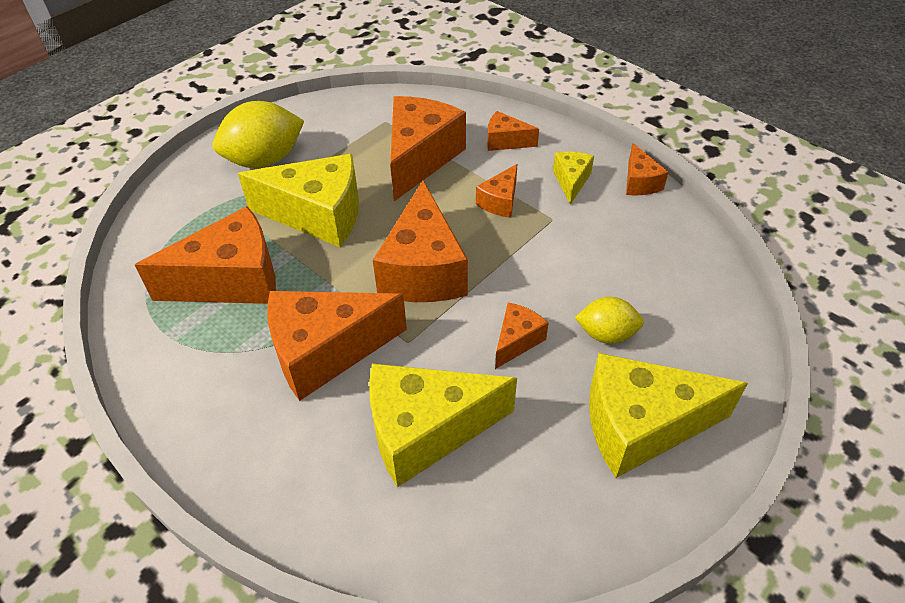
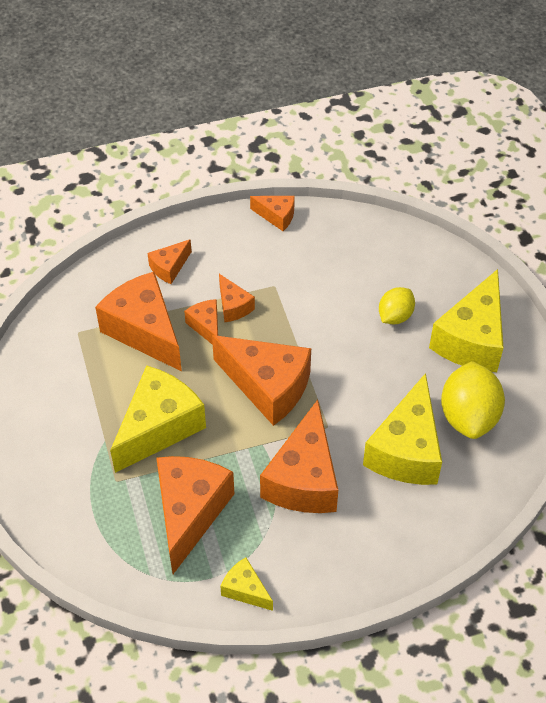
camera: 60 degrees left, 5 degrees up
yellow lemon [213,101,304,168] -> yellow lemon moved to [441,361,505,439]
orange cheese [495,302,549,369] -> orange cheese moved to [184,299,218,345]
yellow cheese [553,152,594,205] -> yellow cheese moved to [220,557,273,611]

